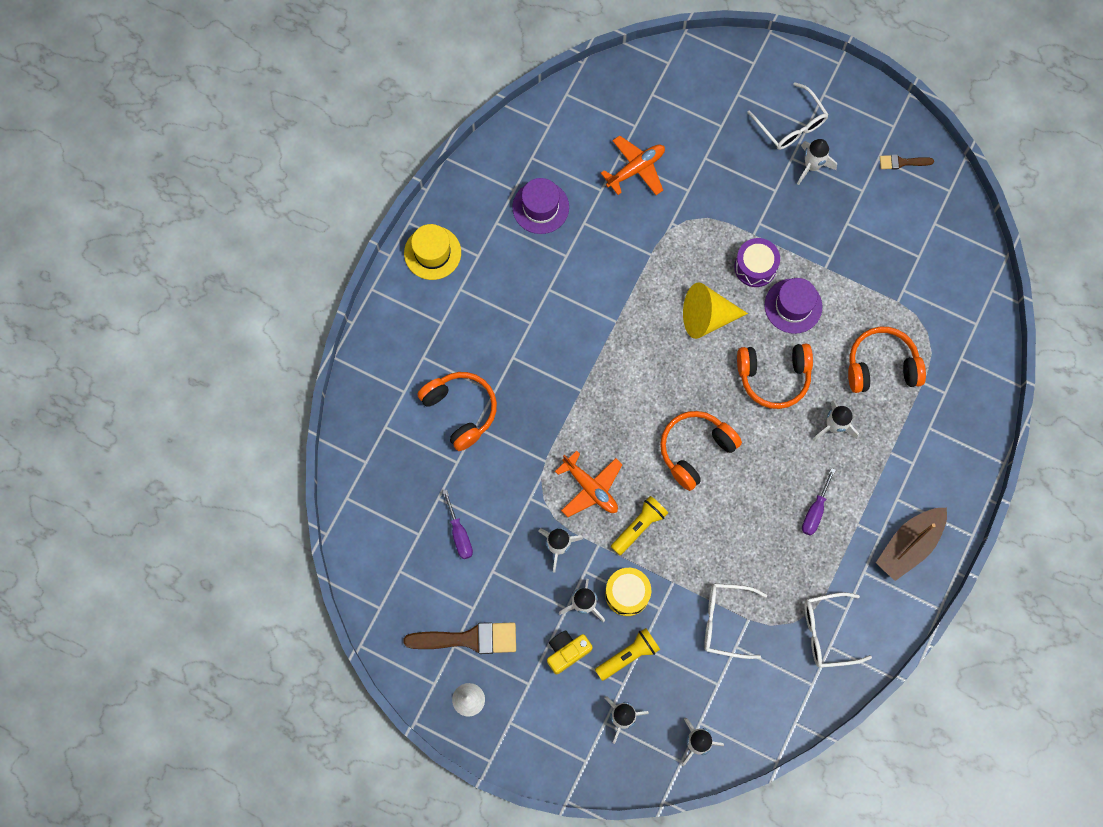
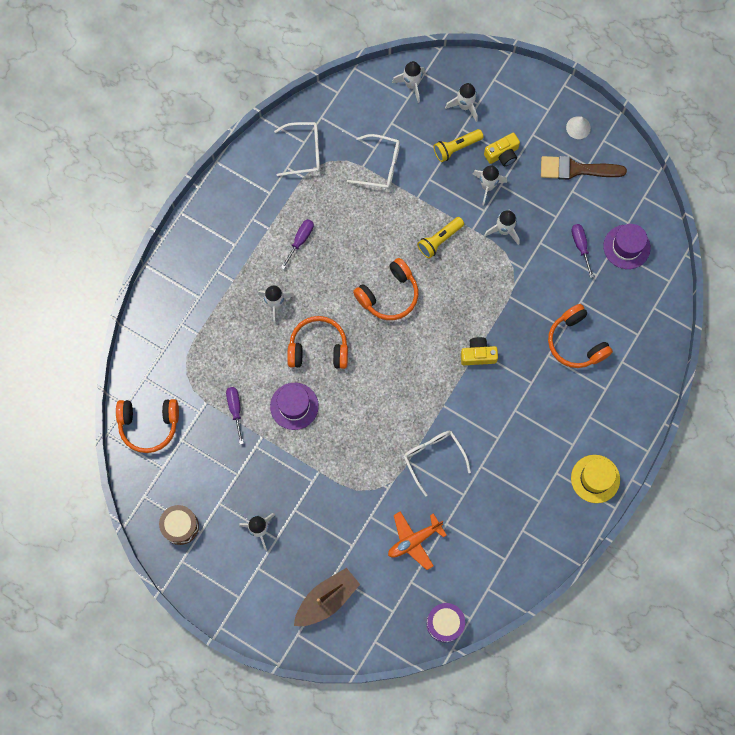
camera: 175 degrees left, 0 degrees up
purple hat [512,178,569,234] -> purple hat moved to [603,224,651,269]
orange plane [555,451,623,517] -> none
yellow drum [605,568,651,616] -> none
yellow cone [683,282,748,339] -> none
purple drum [734,238,780,287] -> purple drum moved to [427,603,465,643]
white glasses [747,82,829,150] -> white glasses moved to [403,431,471,497]
orange headphones [848,327,926,393] -> orange headphones moved to [116,399,179,453]
brown boat [876,508,947,581] -> brown boat moved to [294,568,360,626]
brown brush [880,155,934,169] -> brown drum [159,505,199,545]
none -> purple screwdriver [226,387,244,444]
none -> yellow camera [461,337,498,365]

